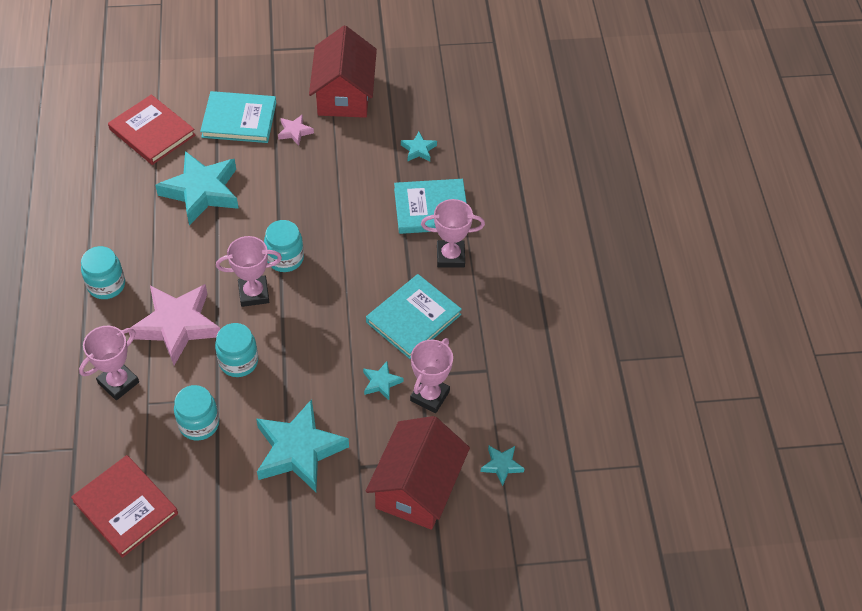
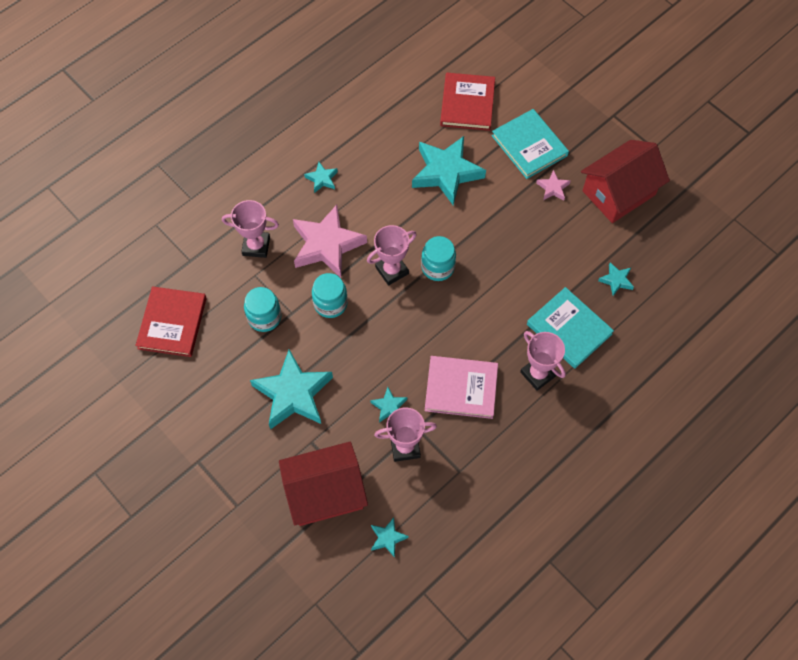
camera: 55 degrees right, 10 degrees up
turquoise jar [81,246,125,299] -> turquoise star [304,162,338,193]
pink trophy [216,236,282,307] -> pink trophy turned 75 degrees counterclockwise [367,225,417,285]
turquoise book [366,274,462,359] -> pink book [425,356,498,419]

